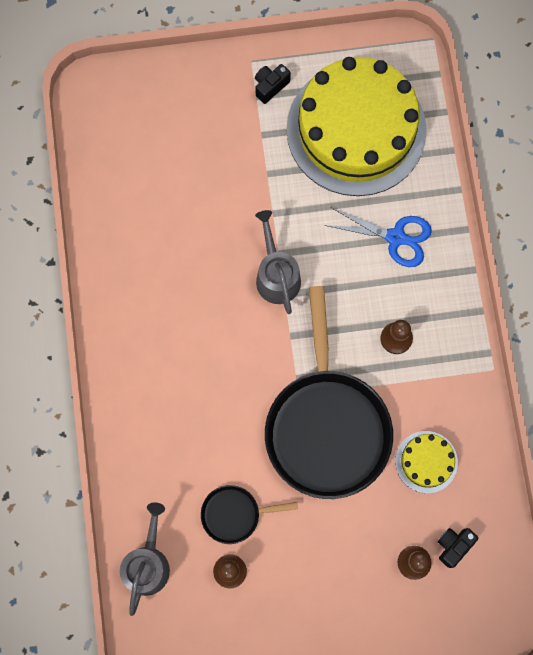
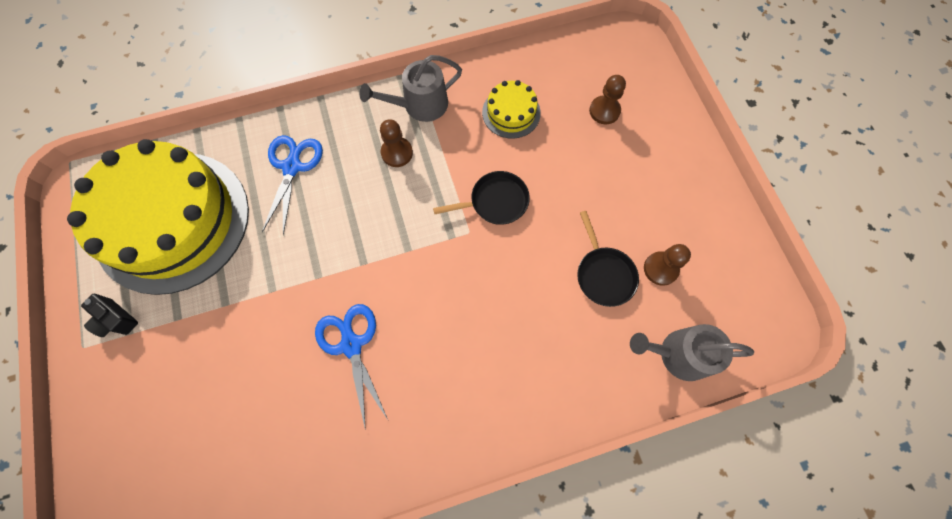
camera: 100 degrees left, 5 degrees down
grey watering can [255,210,301,314] -> grey watering can moved to [359,55,462,122]
black pan [265,286,393,499] -> black pan [433,171,530,225], size x0.45
black camera [438,528,479,568] -> none
none -> blue scissors [315,304,388,430]

